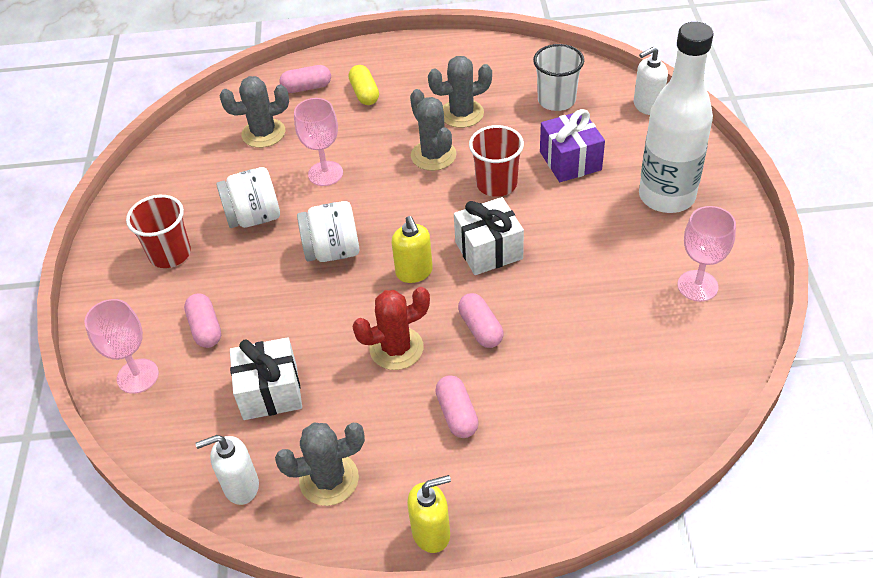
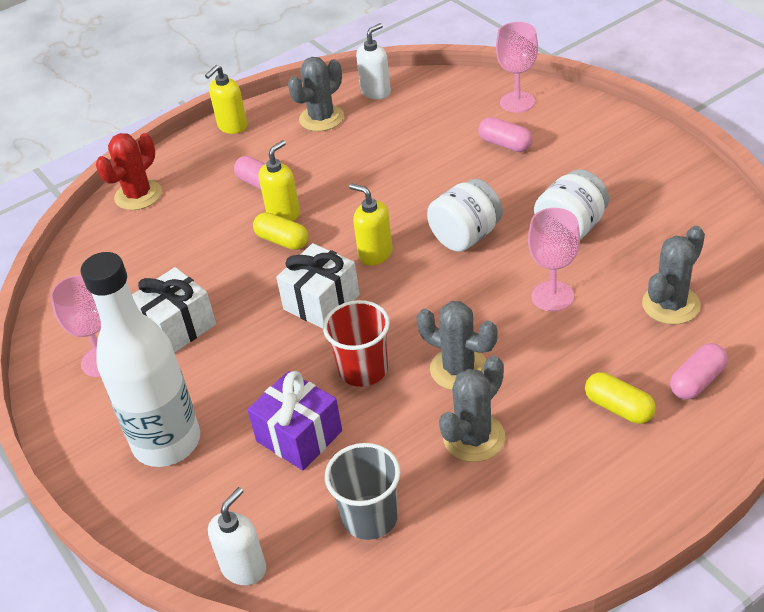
camera: 150 degrees right, 5 degrees down
red cup [126,195,191,268] -> none
white gift [230,337,302,420] -> white gift moved to [132,267,216,353]
red cactus [353,287,430,370] -> red cactus moved to [96,133,162,210]
pink capsule [458,293,503,348] -> yellow capsule [253,212,308,250]
white cup [533,44,584,111] -> grey cup [325,443,400,540]
none -> yellow soap dispenser [259,140,300,221]

